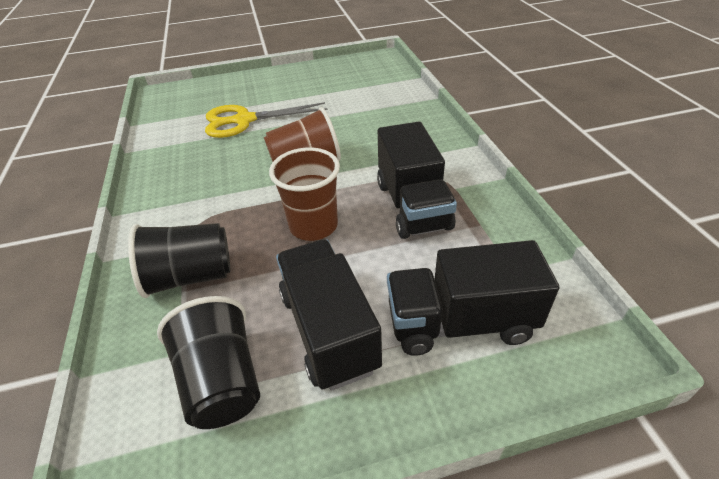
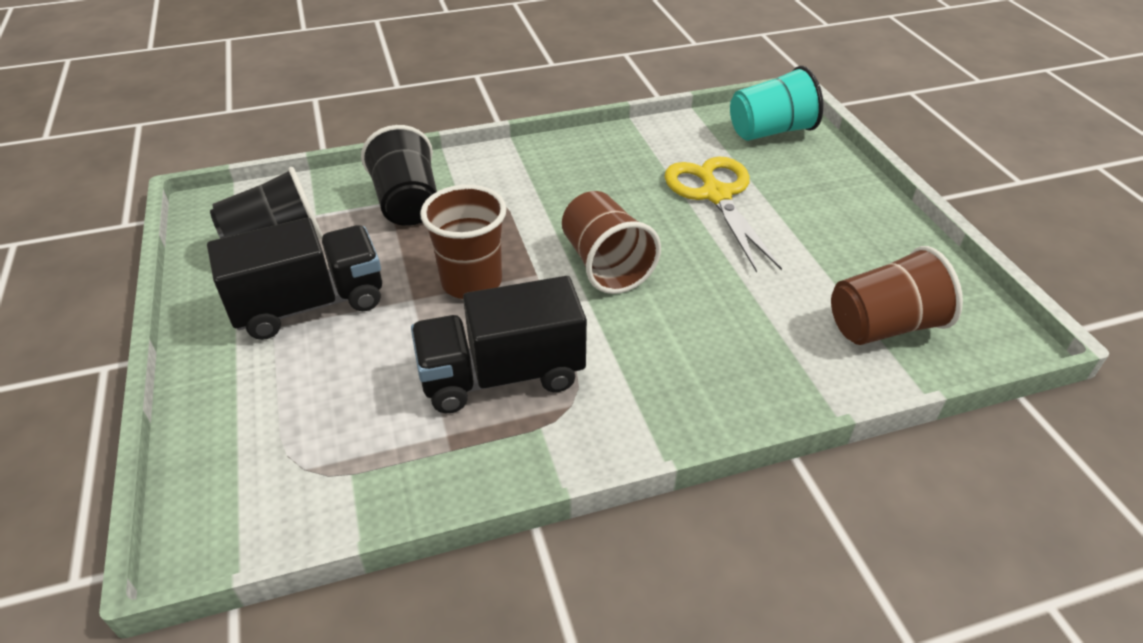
camera: 85 degrees right, 0 degrees up
black truck [387,240,559,356] -> none
none -> turquoise cup [730,66,823,141]
none -> brown cup [831,246,963,345]

